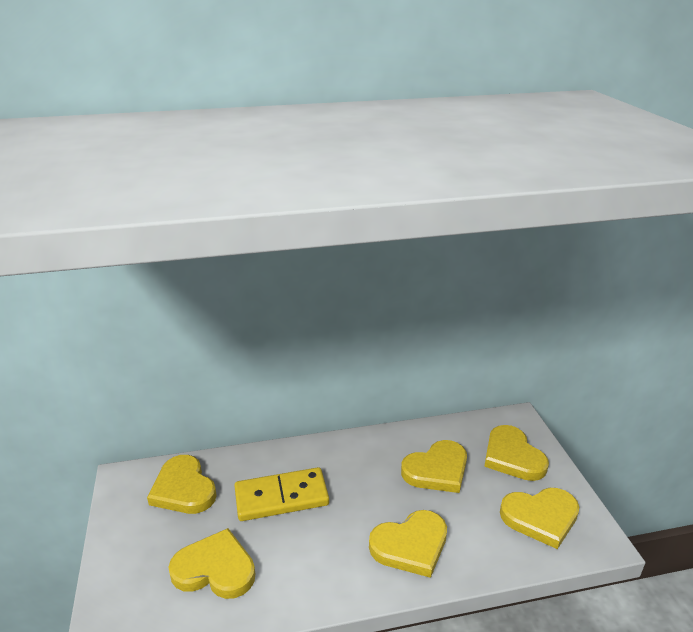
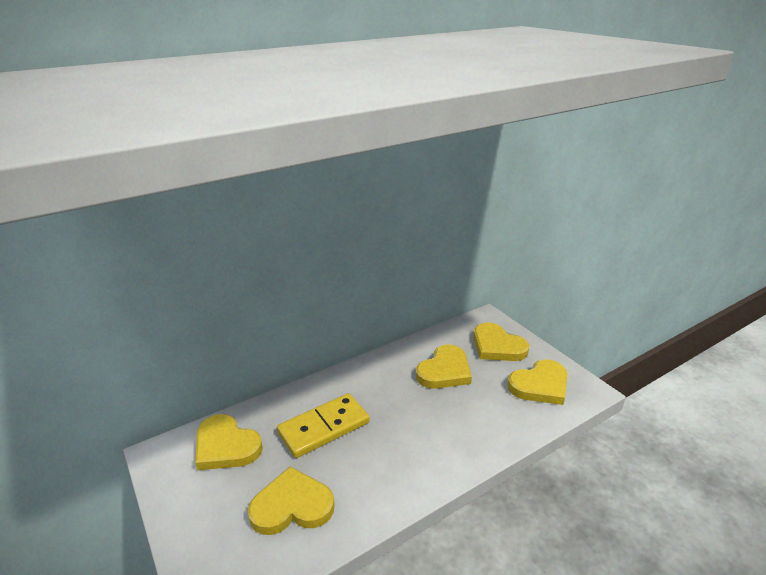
camera: 20 degrees left, 0 degrees up
yellow heart [369,510,447,578] -> none

